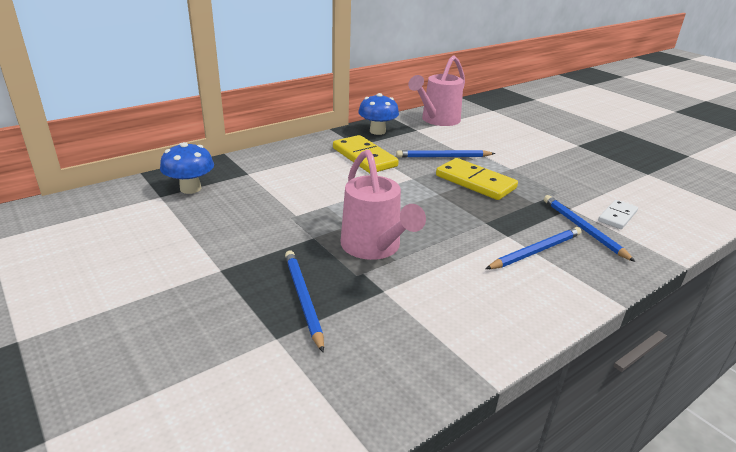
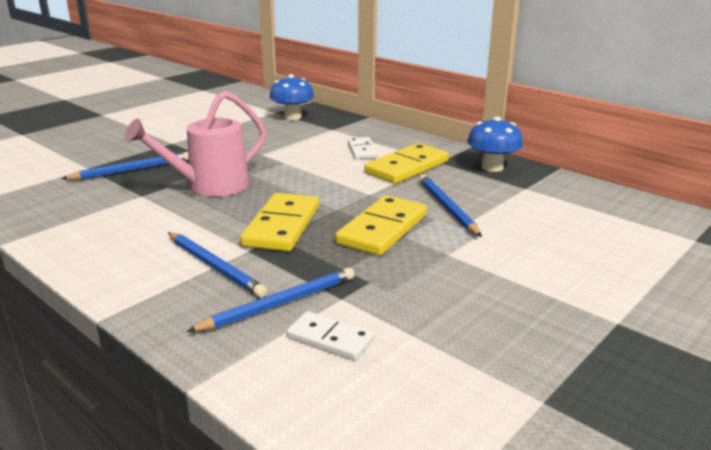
camera: 80 degrees right, 5 degrees down
pink watering can [408,55,465,126] -> none
none -> yellow domino [240,193,319,252]
none -> white domino [348,137,378,159]

